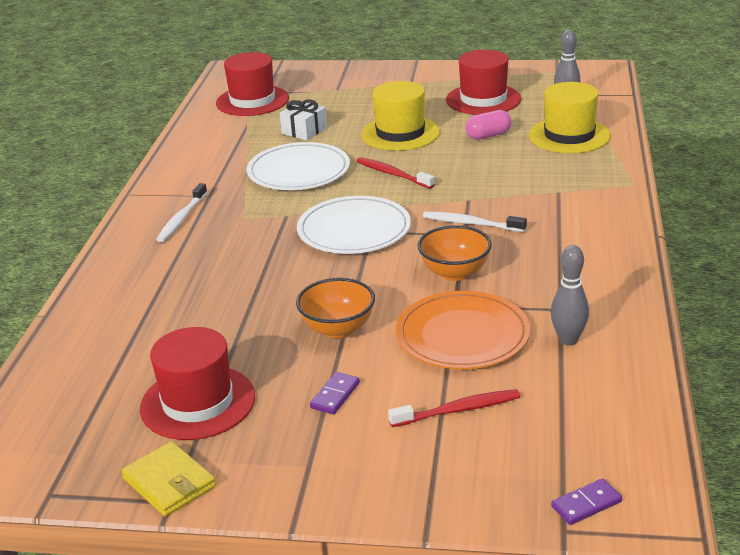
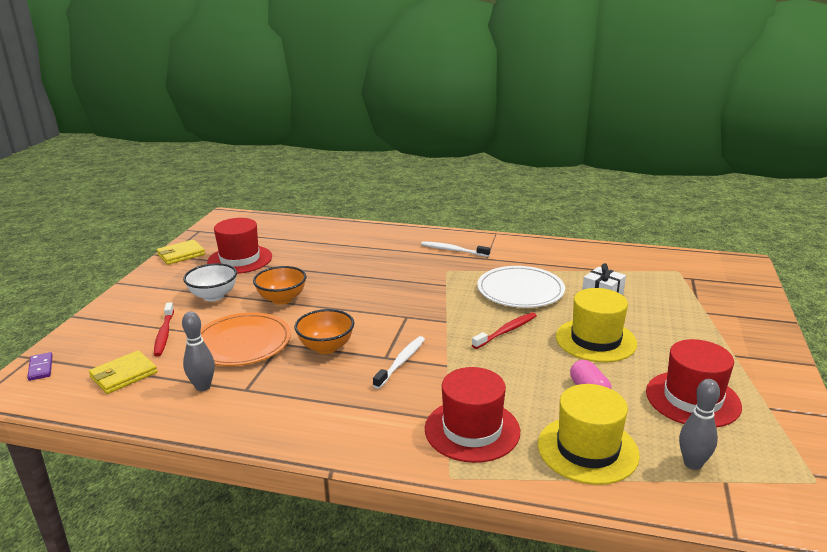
camera: 95 degrees right, 5 degrees down
red hat [216,52,289,116] -> red hat moved to [425,367,520,463]
white plate [297,196,411,254] -> none
purple domino [310,372,360,415] -> white bowl [183,263,237,301]
none -> yellow wallet [89,350,157,394]

